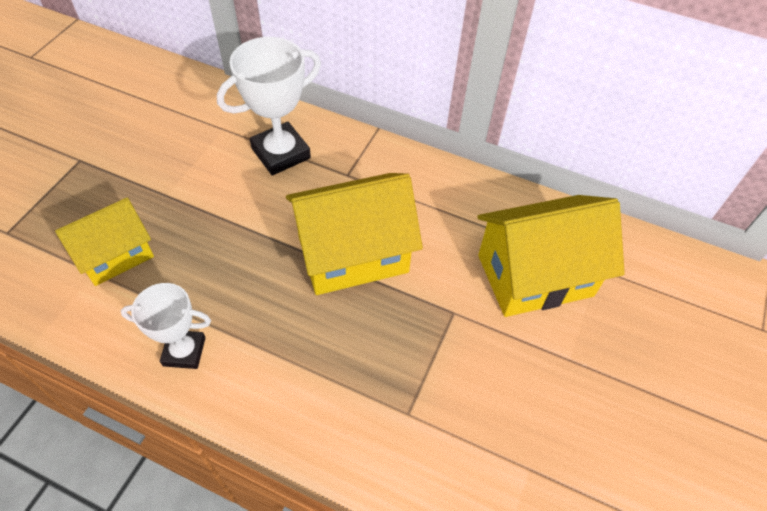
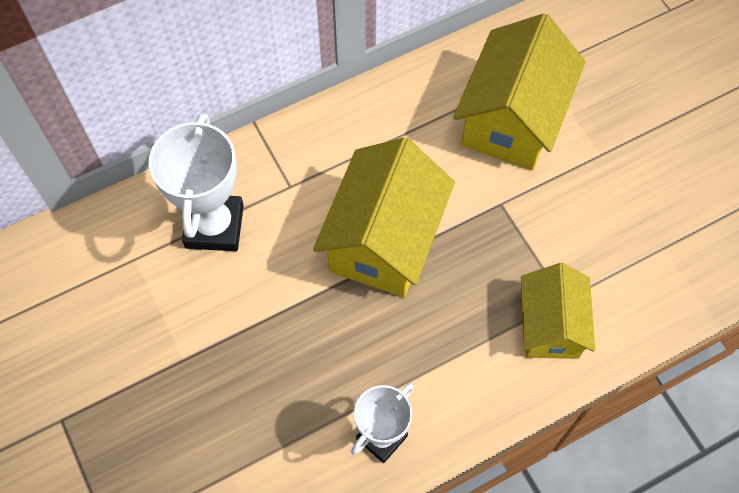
camera: 50 degrees left, 10 degrees up
yellow house [55,197,154,286] -> yellow house moved to [521,263,595,359]

